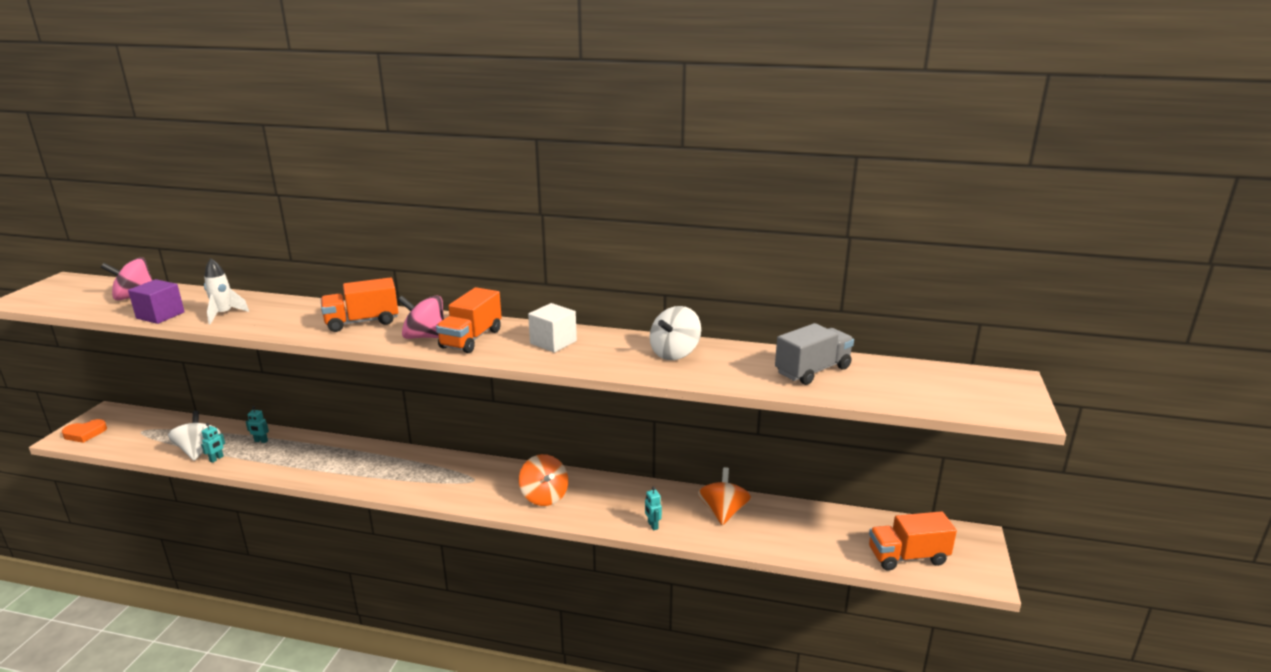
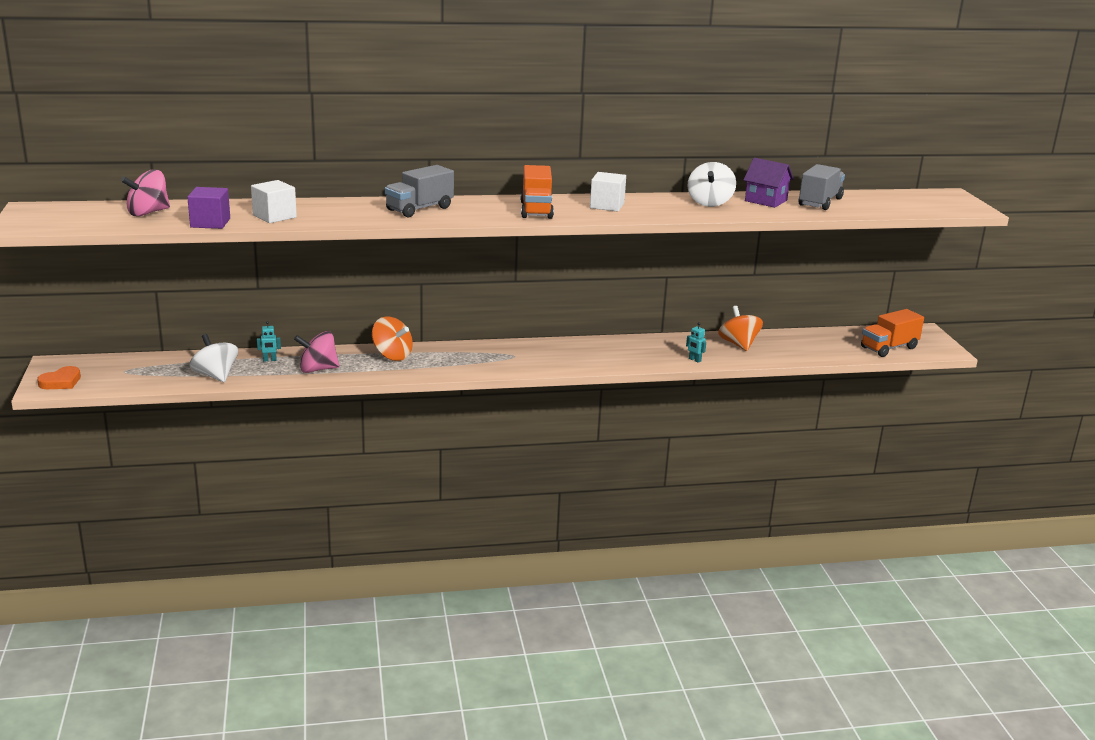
camera: 25 degrees left, 0 degrees up
turquoise robot [201,423,225,463] -> none
white rocket [204,258,249,325] -> white cube [251,180,297,223]
orange truck [321,277,398,332] -> grey truck [385,165,454,217]
pink spinning top [398,295,444,339] -> pink spinning top moved to [294,331,340,373]
orange spinning top [519,454,568,506] -> orange spinning top moved to [372,317,413,361]
none -> purple house [744,158,794,208]

